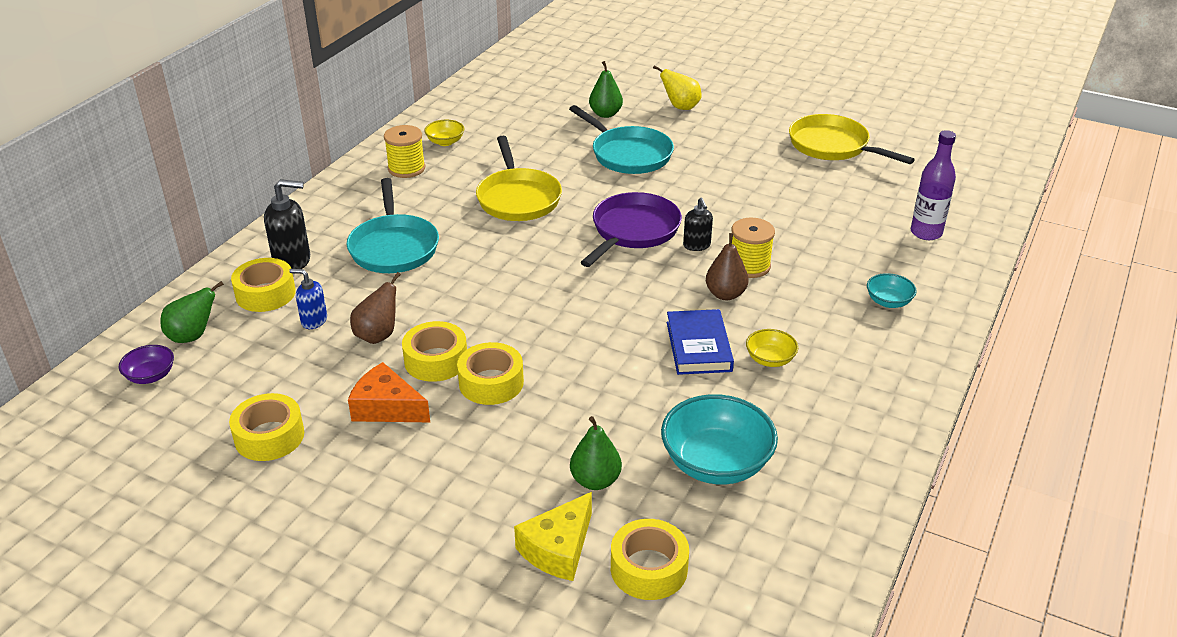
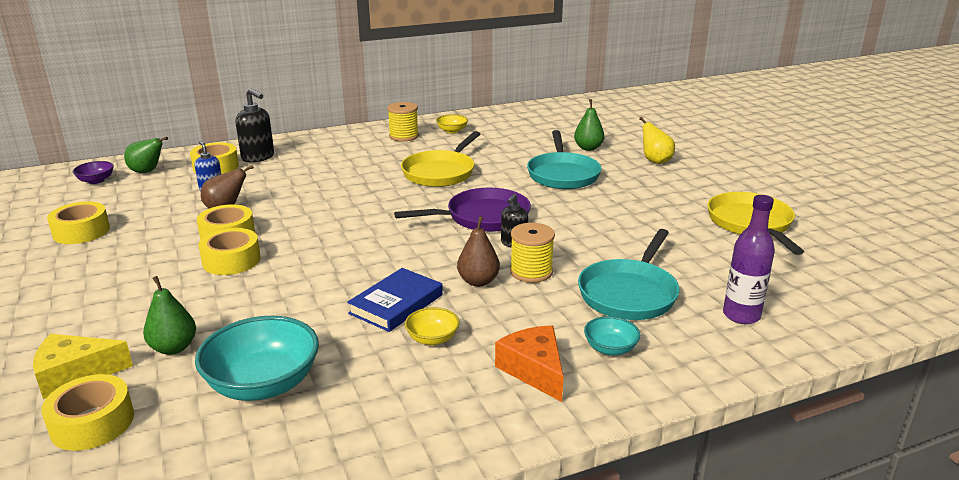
camera: 40 degrees right, 10 degrees down
turquoise pan [347,178,439,273] -> turquoise pan moved to [578,229,680,320]
orange cheese [348,362,430,422] -> orange cheese moved to [495,325,564,402]

